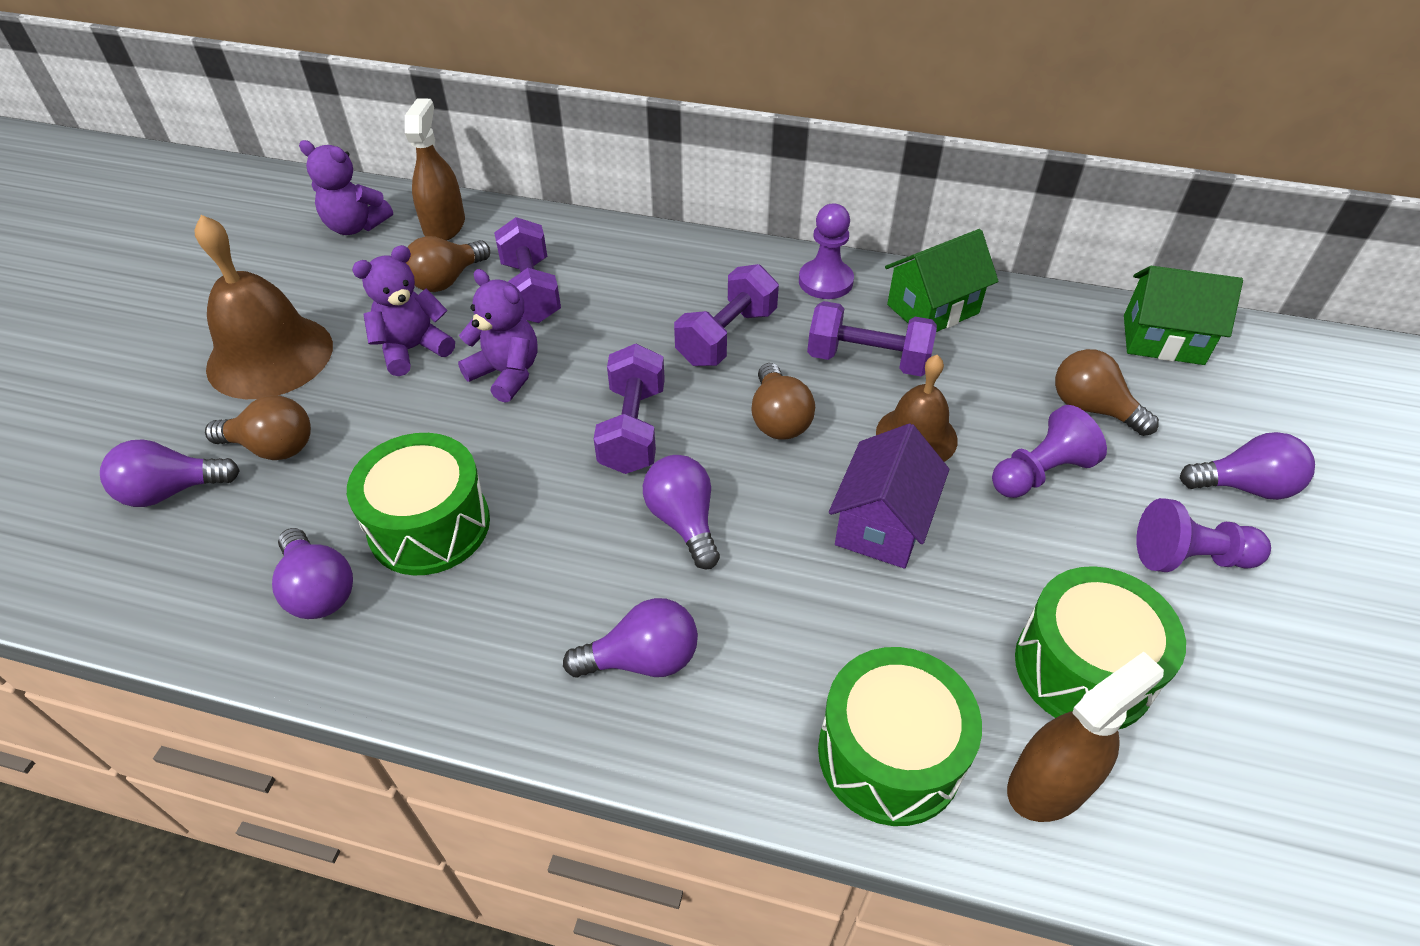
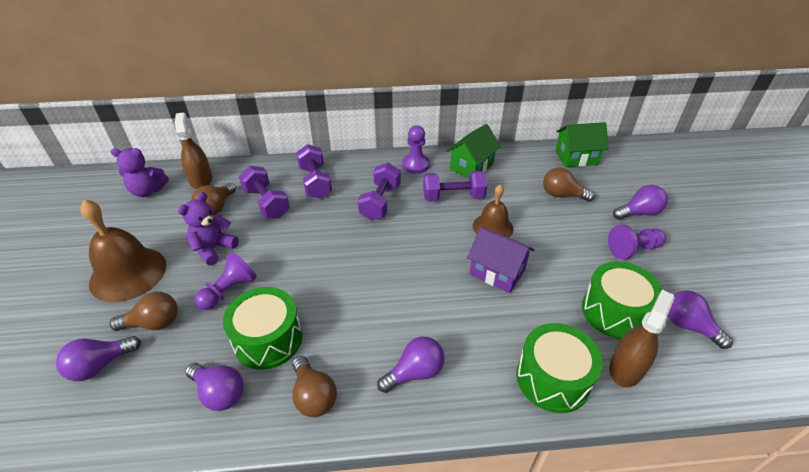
camera: 20 degrees left, 5 degrees down
purple teddy bear [458,269,538,403] -> none
purple dumbbell [594,344,665,474] -> purple dumbbell moved to [296,144,332,199]
purple light bulb [643,455,720,570] -> purple light bulb moved to [668,290,733,349]
brown light bulb [751,363,815,440] -> brown light bulb moved to [292,356,337,417]
purple house [829,423,949,569] -> purple house turned 60 degrees counterclockwise [467,227,534,293]
purple pawn [992,405,1107,498] -> purple pawn moved to [194,252,257,310]

